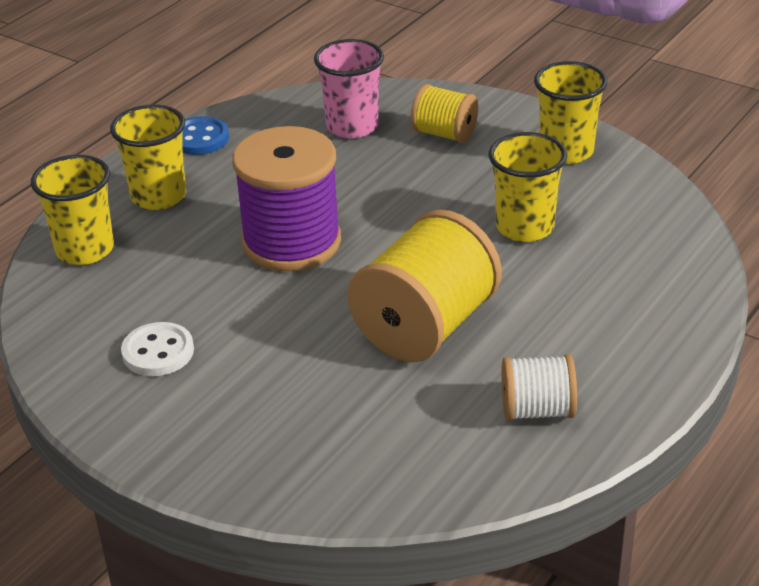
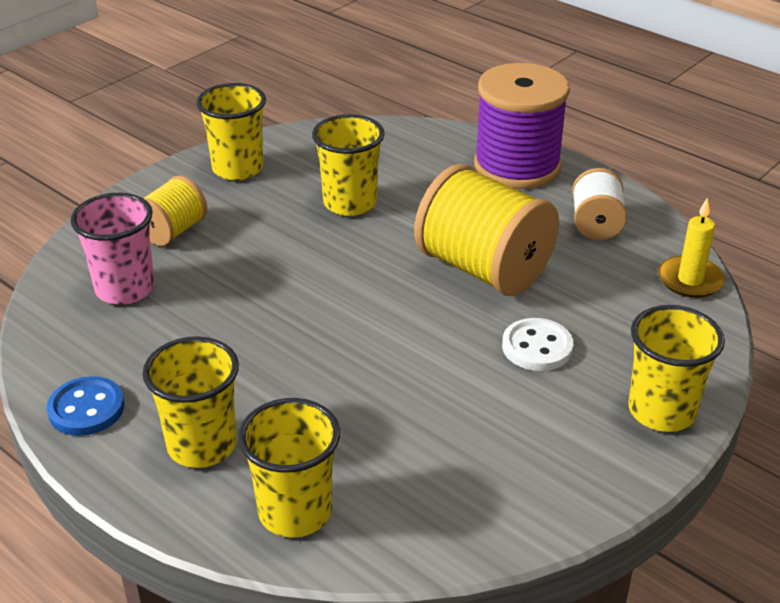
camera: 85 degrees left, 0 degrees up
white button [121,322,194,376] -> white button moved to [502,318,573,371]
purple spool [232,126,341,271] -> purple spool moved to [474,63,570,189]
none -> yellow cup [628,305,725,432]
none -> yellow candle [658,198,725,298]

